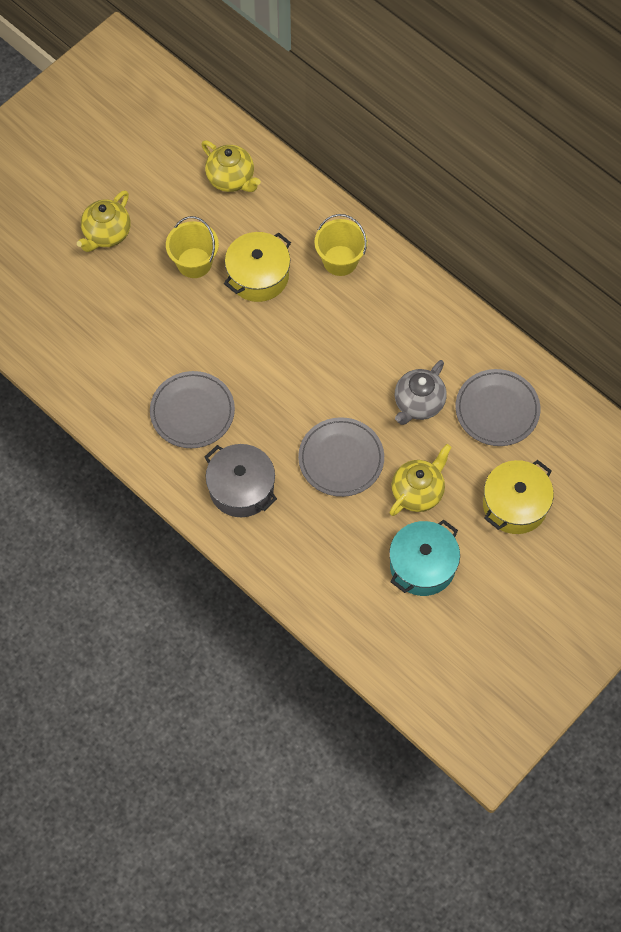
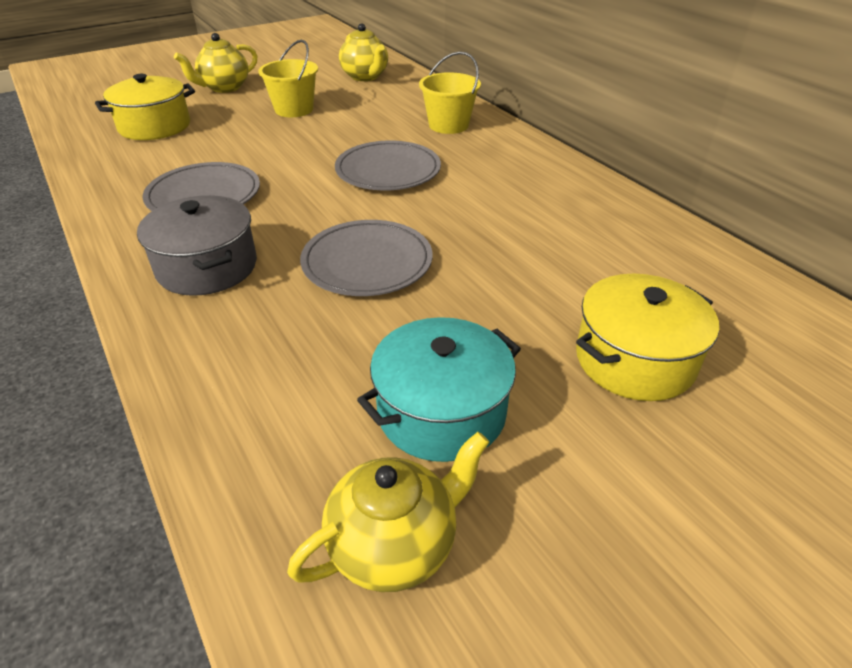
camera: 15 degrees right, 25 degrees down
yellow pot [224,232,291,302] -> yellow pot moved to [95,74,195,140]
yellow teapot [389,444,452,516] -> yellow teapot moved to [287,432,490,592]
grey teapot [395,360,447,425] -> none
grey plate [455,369,540,446] -> grey plate moved to [335,141,441,190]

